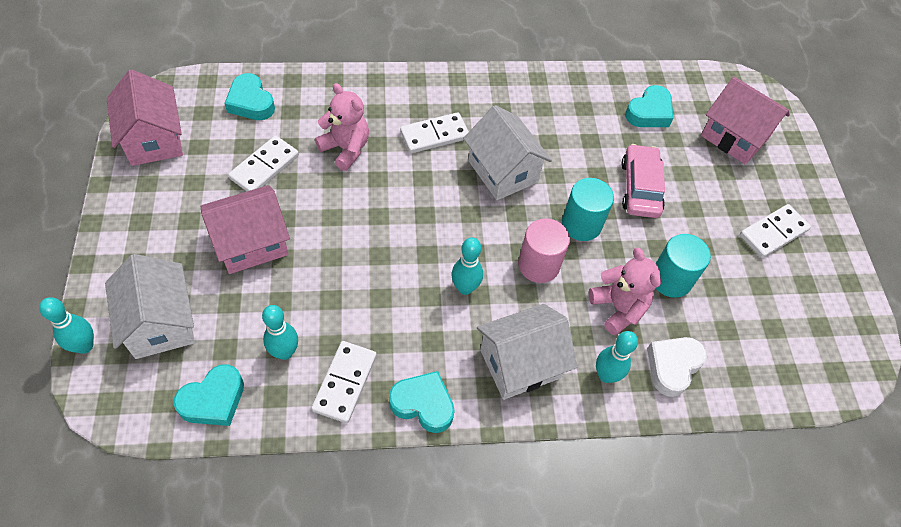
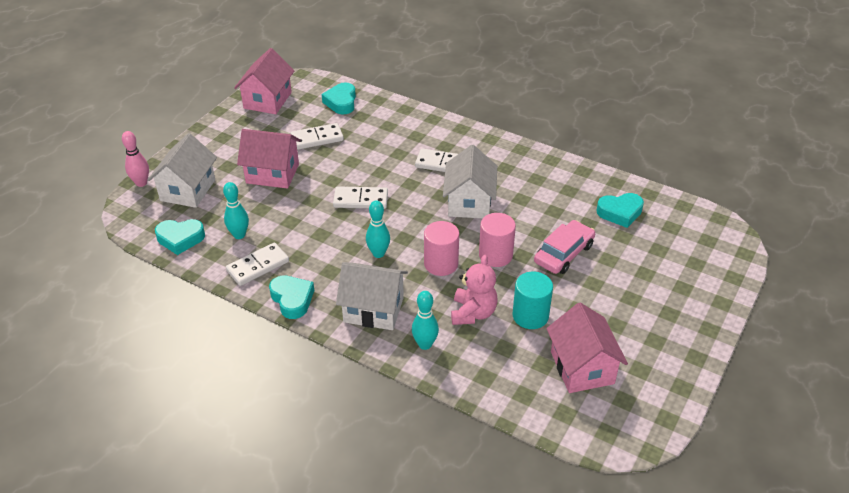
camera: 40 degrees right, 15 degrees down
turquoise bowling pin [39,297,94,354] -> pink bowling pin [122,131,149,187]
pink teddy bear [315,83,369,171] -> none
turquoise cylinder [562,178,614,241] -> pink cylinder [479,213,516,267]
white heart [647,337,707,397] -> none
pink house [701,77,790,164] -> pink house moved to [546,303,628,393]
white domino [740,204,811,258] -> white domino moved to [333,186,388,209]

